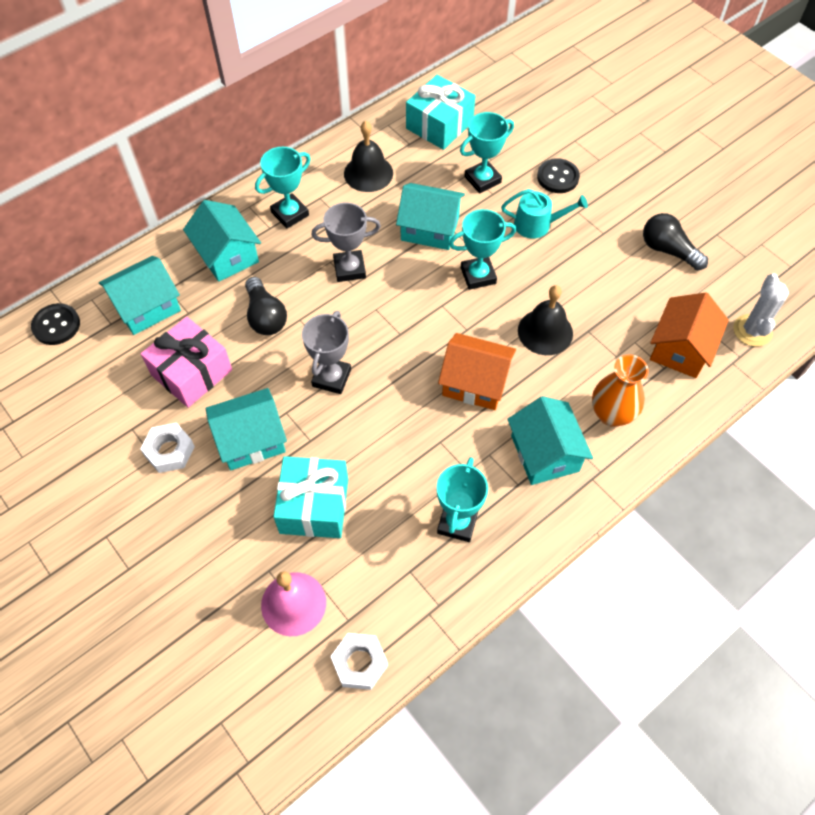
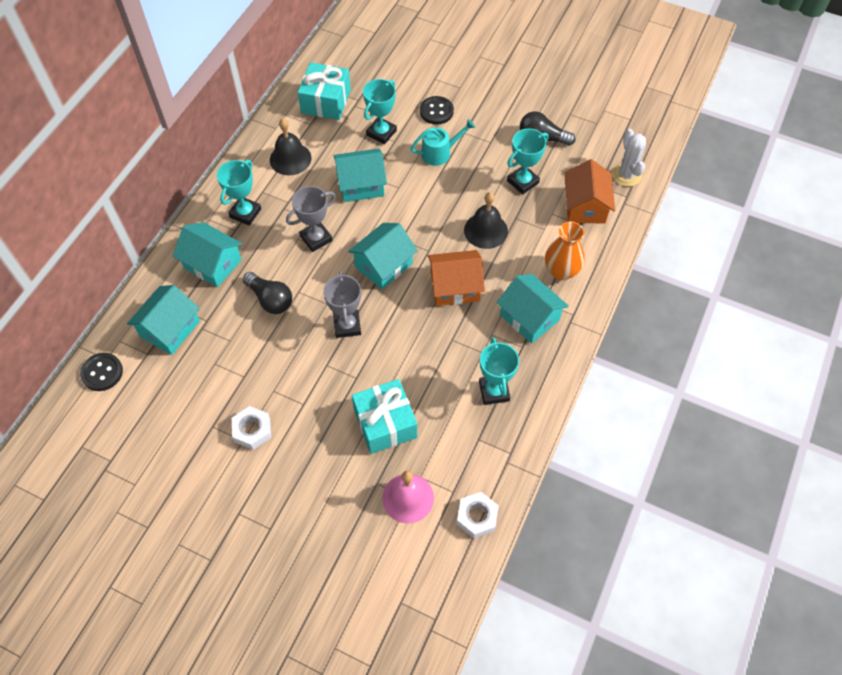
camera: 25 degrees left, 0 degrees up
pink gift [141,316,232,408] -> none
turquoise house [206,388,287,470] -> turquoise house moved to [348,223,418,289]
turquoise trophy [449,209,516,290] -> turquoise trophy moved to [507,129,549,195]

